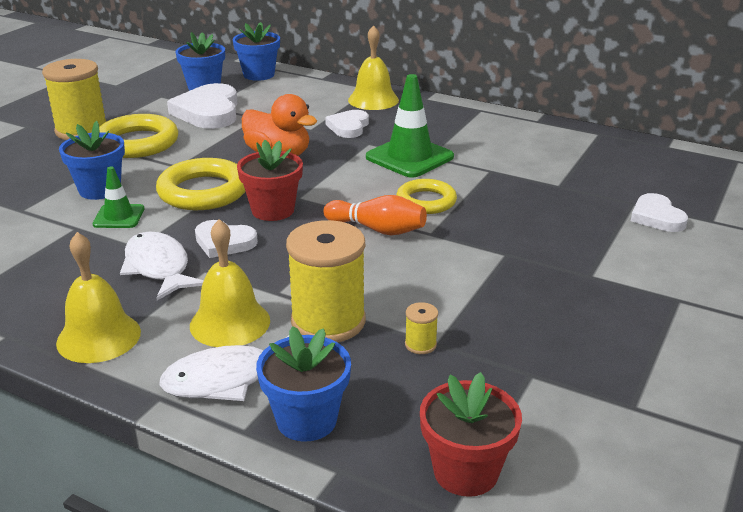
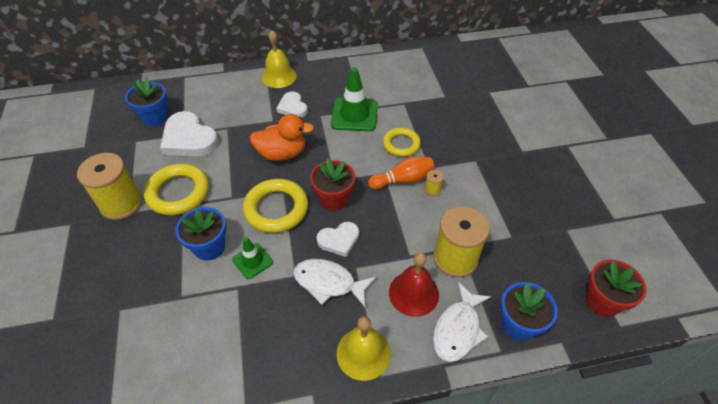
camera: 40 degrees left, 20 degrees up
yellow bell [190,219,270,347] -> red bell [389,252,439,317]
blue flower pot [233,22,280,81] -> none
yellow spool [405,302,438,354] -> yellow spool moved to [424,170,444,196]
white heart [631,193,688,232] -> none

